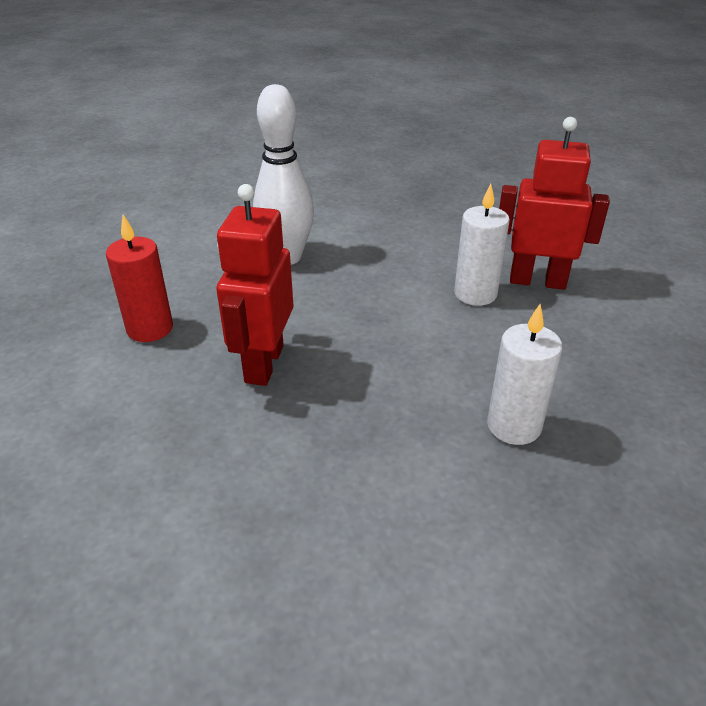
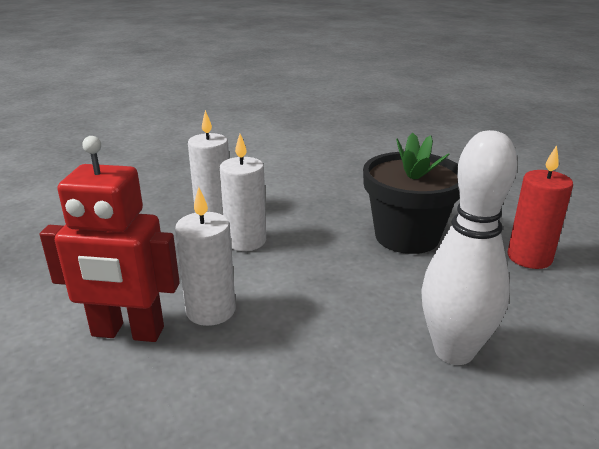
camera: 175 degrees right, 10 degrees down
red robot [216,184,293,386] -> black flower pot [363,133,460,254]
none -> white candle [220,134,266,251]

